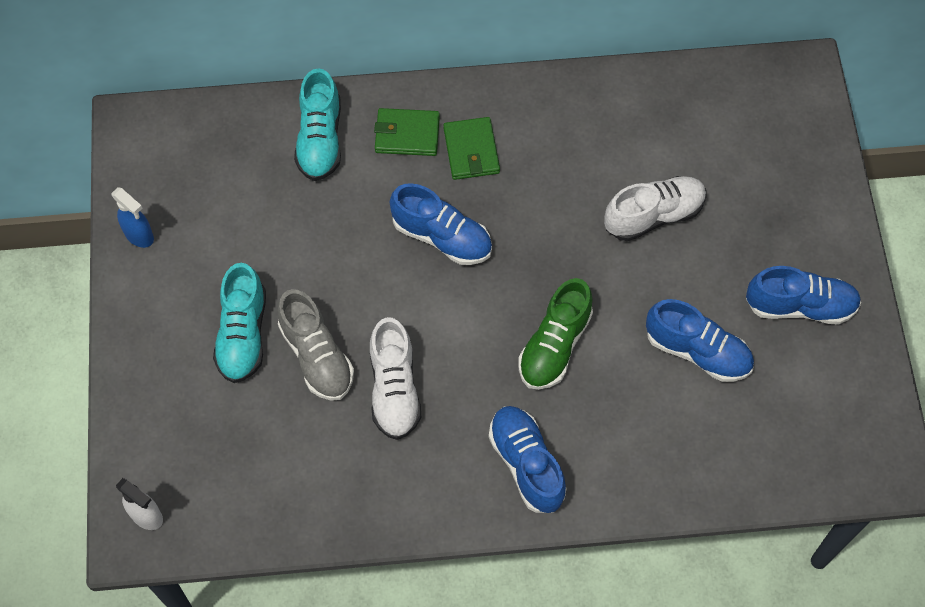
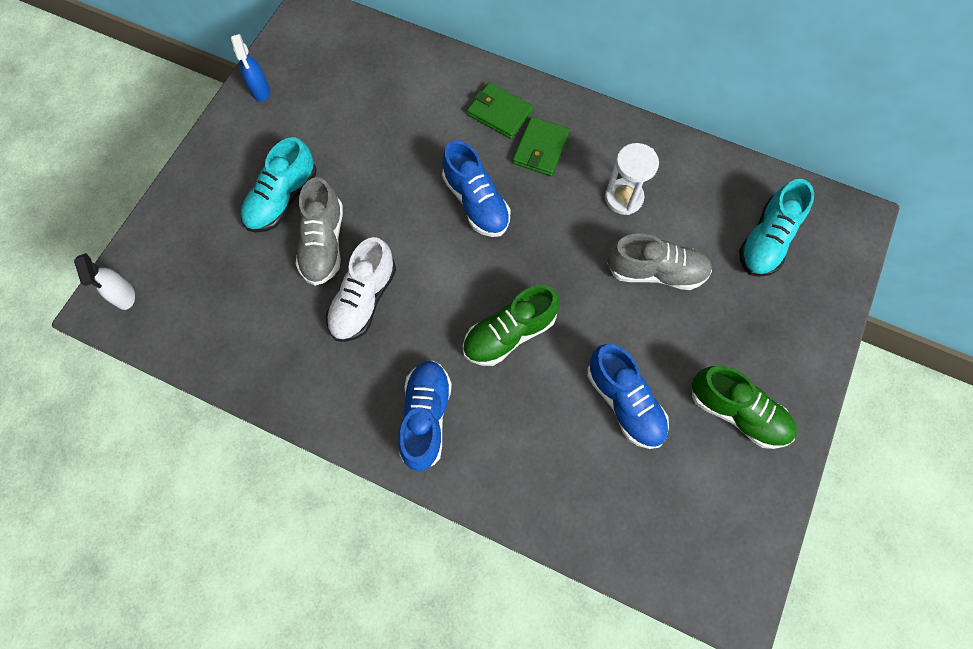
camera: 30 degrees right, 5 degrees up
turquoise shoe [294,68,341,181] -> turquoise shoe moved to [739,179,814,277]
white shoe [604,176,707,241] -> grey shoe [607,234,712,290]
blue shoe [746,266,861,325] -> green shoe [692,366,797,449]
none -> white hourglass [605,143,659,215]

